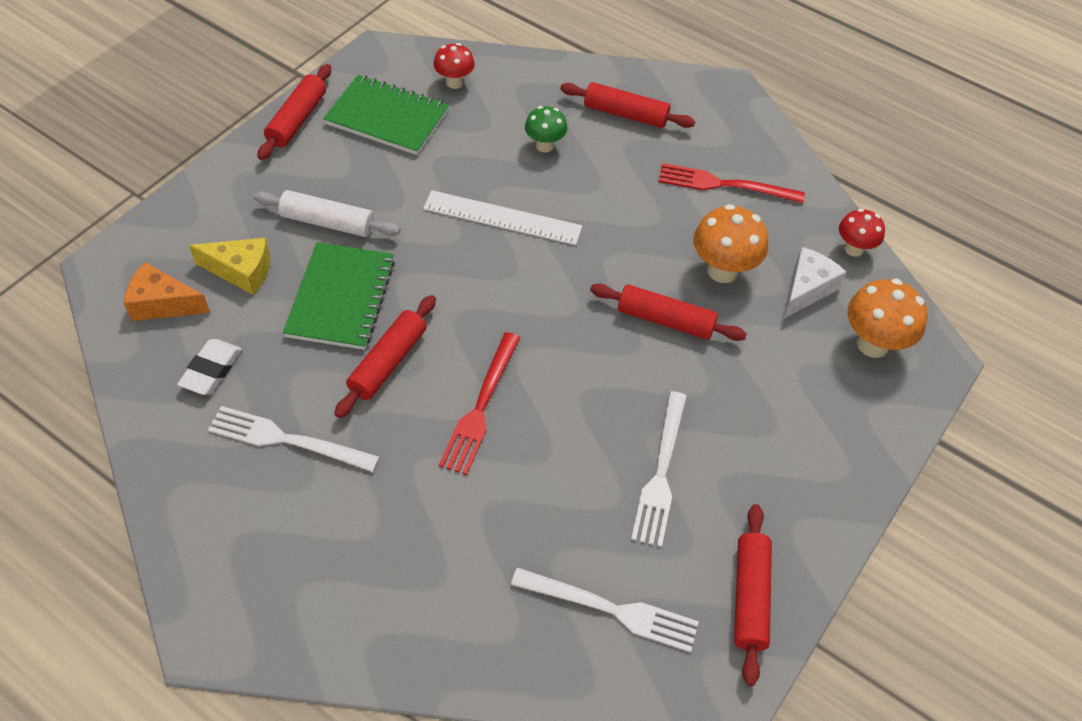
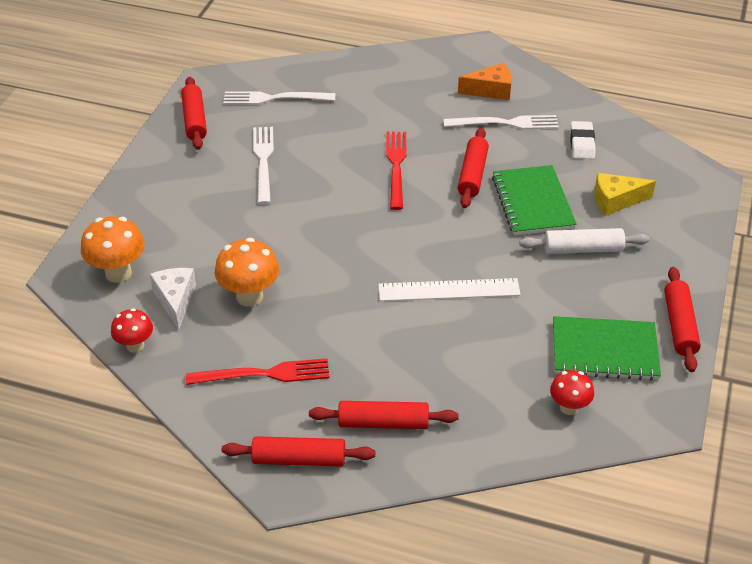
camera: 165 degrees right, 10 degrees down
orange cheese [124,263,210,321] -> orange cheese moved to [458,63,512,100]
green mushroom [525,106,568,152] -> none
red rolling pin [590,284,747,341] -> red rolling pin moved to [222,436,375,467]
white cheese [783,247,846,319] -> white cheese turned 150 degrees clockwise [150,268,196,330]

